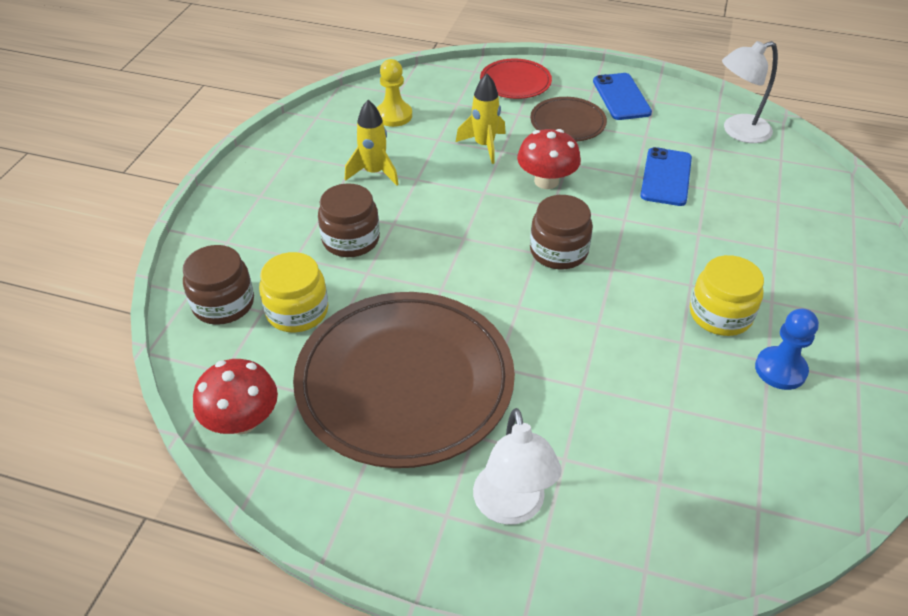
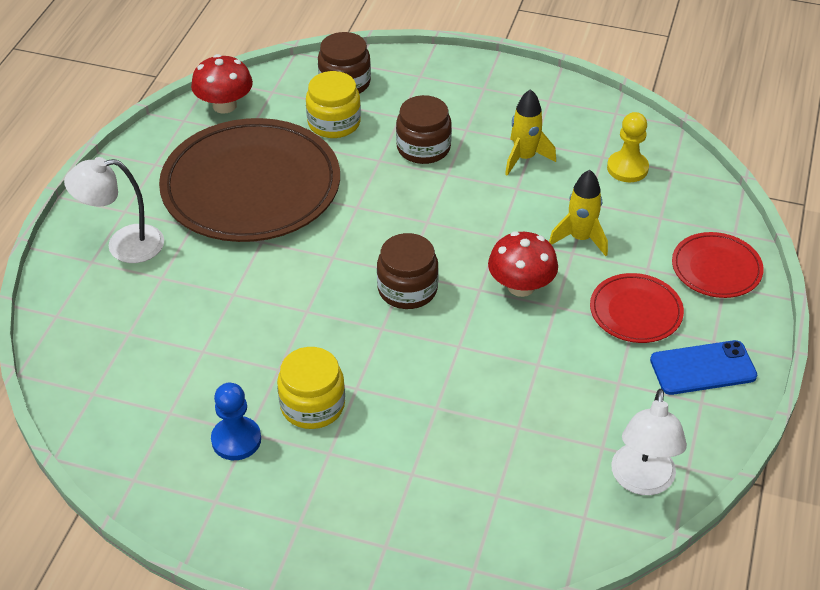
camera: 90 degrees right, 0 degrees up
brown plate [530,97,607,142] -> red plate [590,273,684,343]
blue phone [640,147,692,206] -> none
white lamp [722,41,778,143] -> white lamp turned 150 degrees counterclockwise [611,389,687,495]

